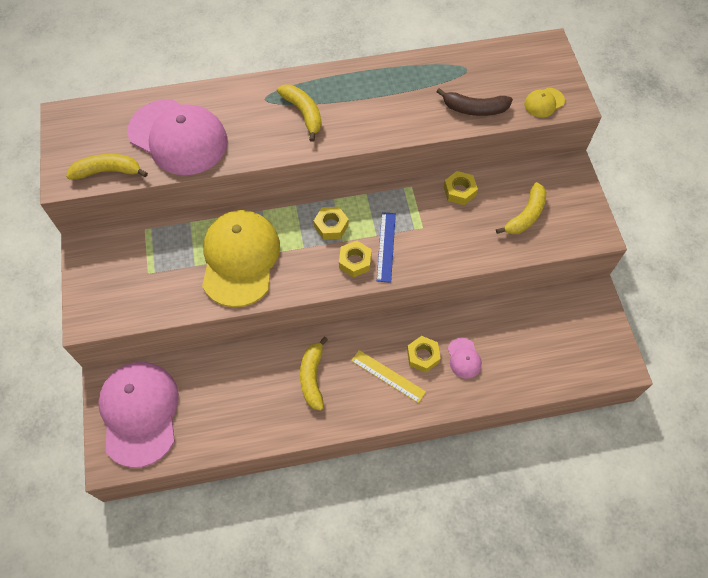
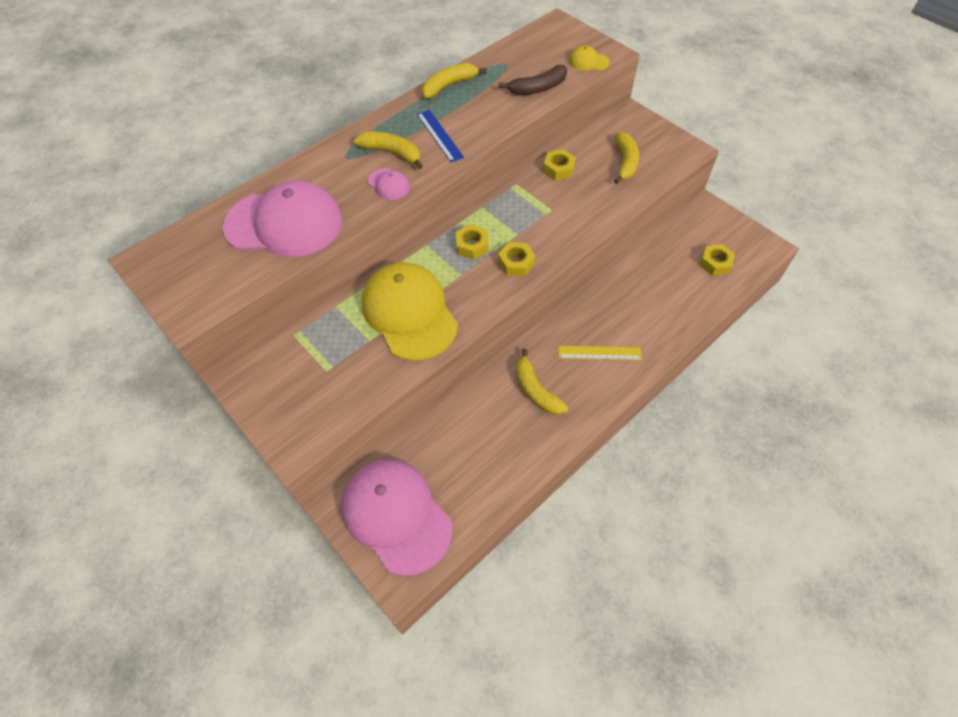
camera: 30 degrees left, 5 degrees down
yellow banana [66,154,148,180] -> yellow banana moved to [422,63,486,99]
blue ruler [377,212,396,283] -> blue ruler moved to [417,110,464,162]
yellow nut [407,336,441,373] -> yellow nut moved to [699,244,735,276]
pink cap [448,338,482,379] -> pink cap moved to [368,168,410,200]
yellow cap [524,88,565,118] -> yellow cap turned 75 degrees clockwise [569,46,610,71]

